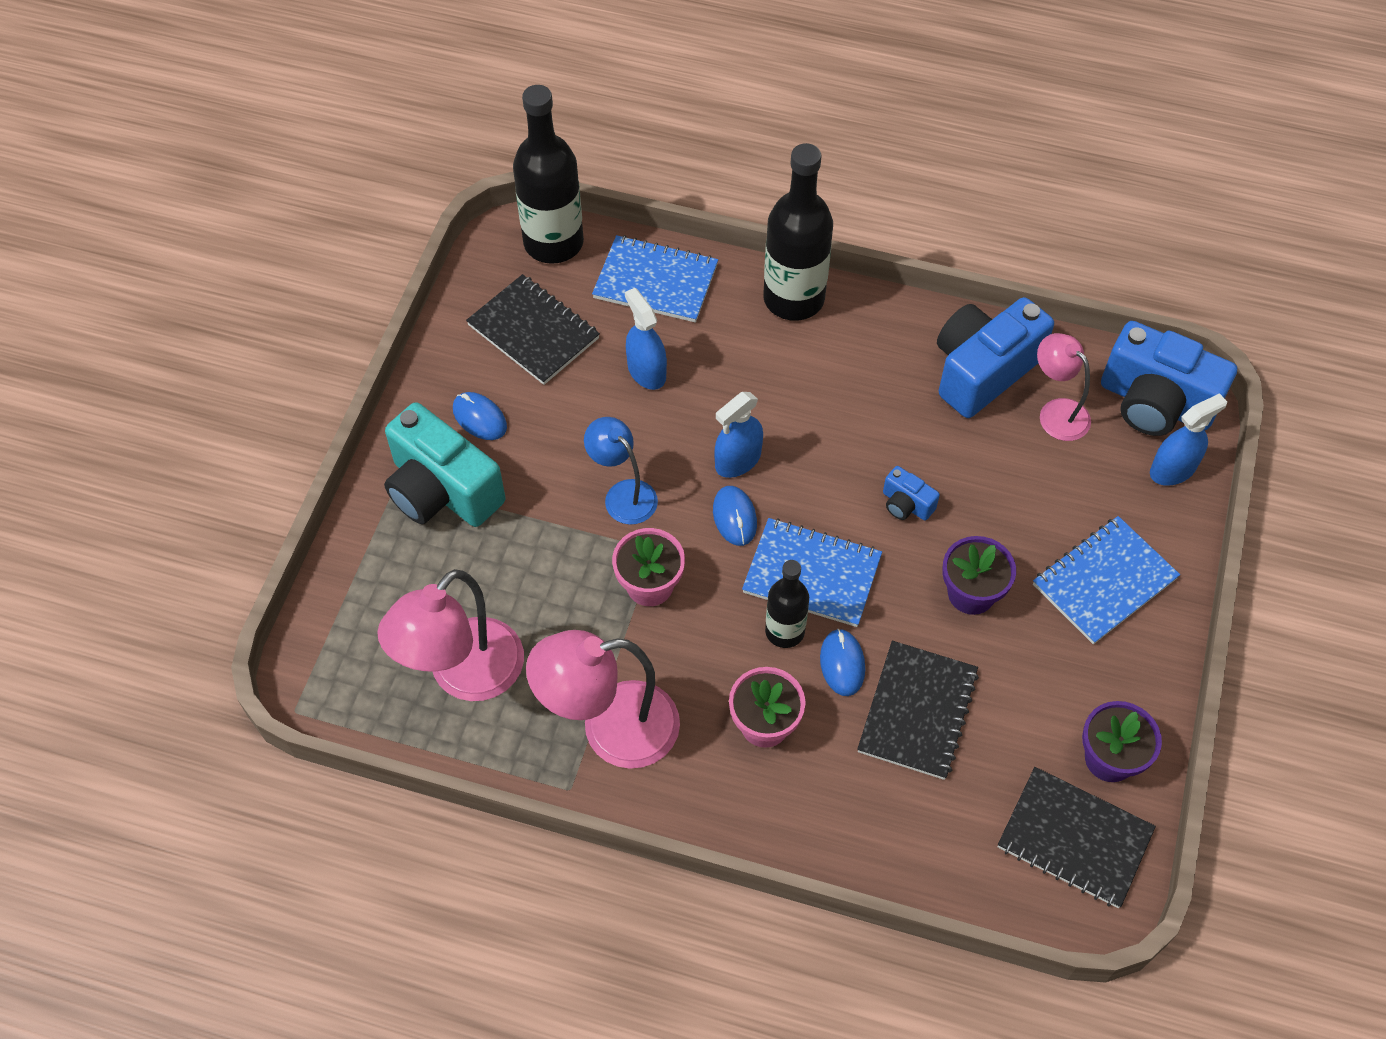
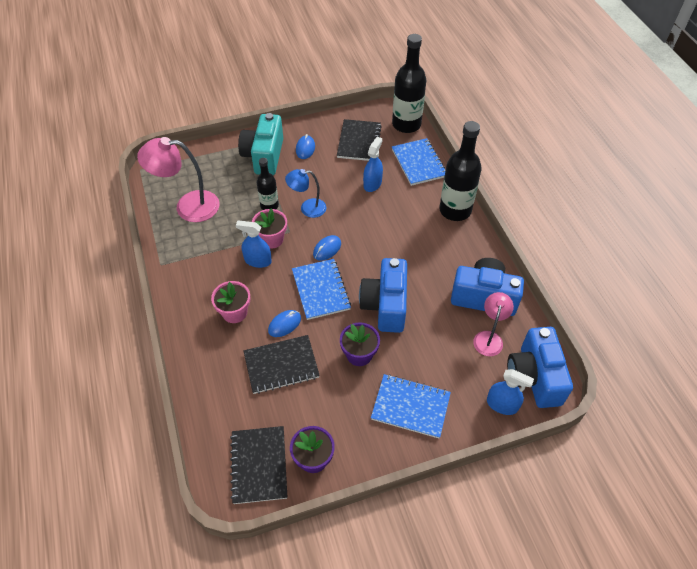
camera: 55 degrees right, 5 degrees down
pink lamp [526,630,680,769] -> none
blue lamp [584,417,658,525] -> blue lamp turned 105 degrees counterclockwise [285,169,326,218]
blue spray bottle [715,392,763,478] -> blue spray bottle moved to [236,221,272,268]
black bottle [765,560,809,648] -> black bottle moved to [257,158,279,210]
blue camera [883,466,940,521] -> blue camera [359,258,407,333], size x2.23

